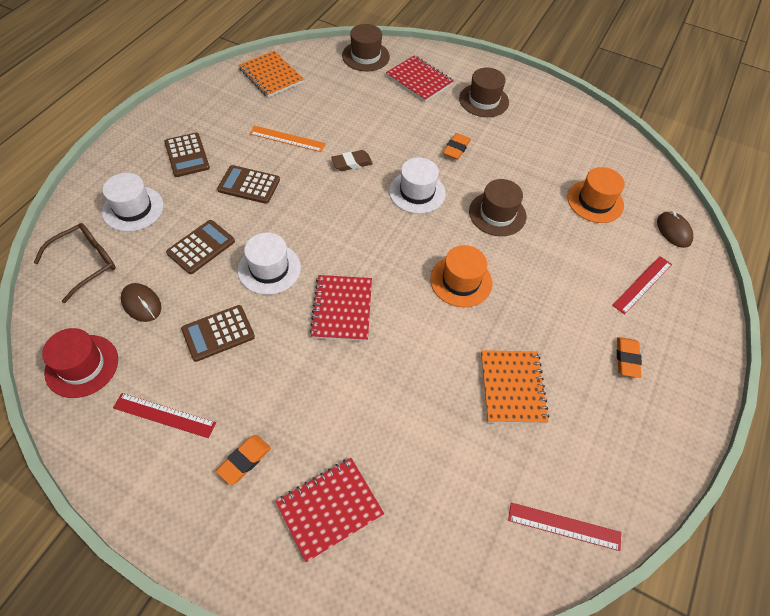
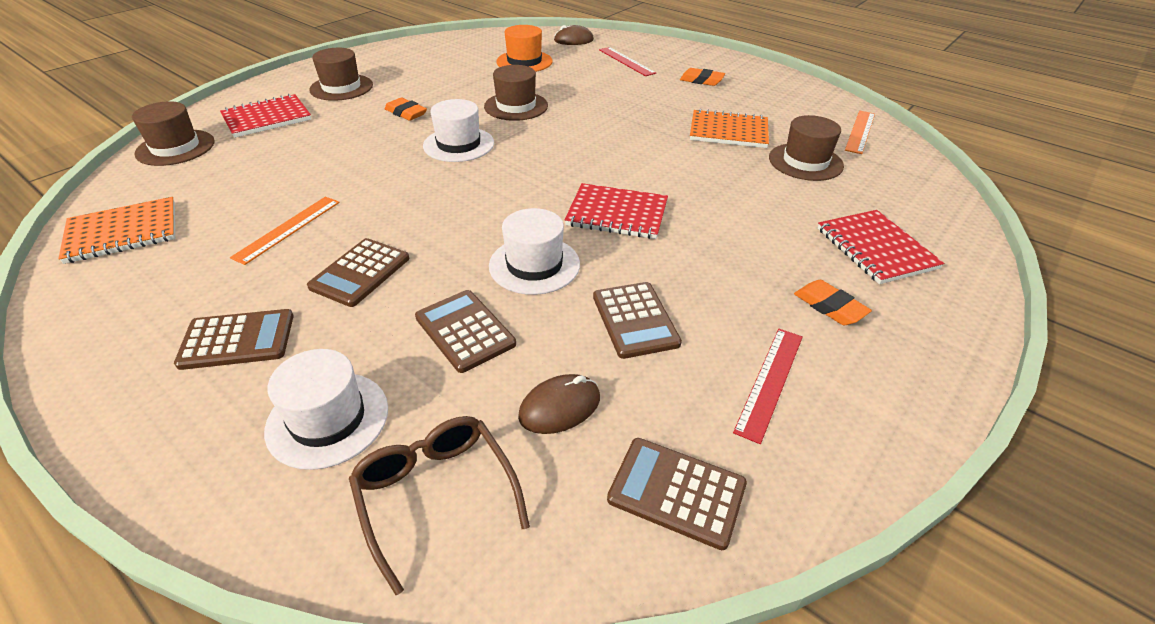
camera: 75 degrees left, 15 degrees down
red hat [42,328,118,398] -> brown calculator [607,438,747,550]
brown eraser [331,150,373,171] -> none
orange hat [430,245,492,307] -> none
red ruler [508,502,621,551] -> orange ruler [845,110,875,154]
none -> brown hat [769,115,844,181]

